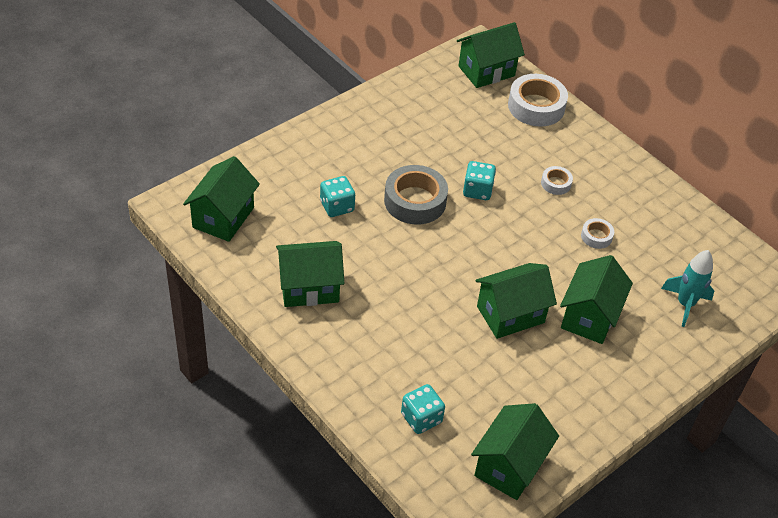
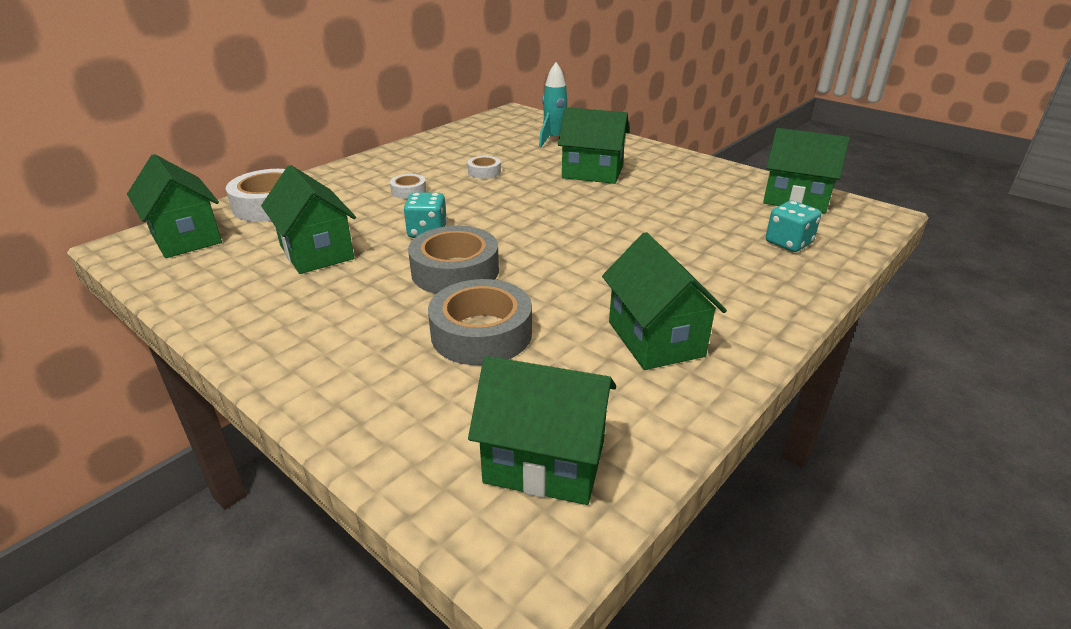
camera: 95 degrees left, 15 degrees down
turquoise dice [320,176,355,217] -> grey tape [428,279,532,365]
green house [475,263,557,339] -> green house moved to [261,165,356,274]

